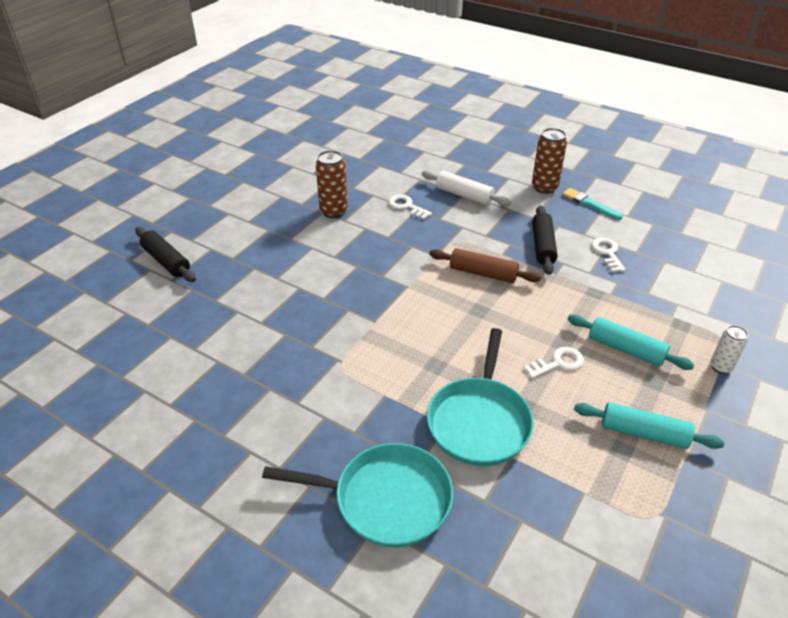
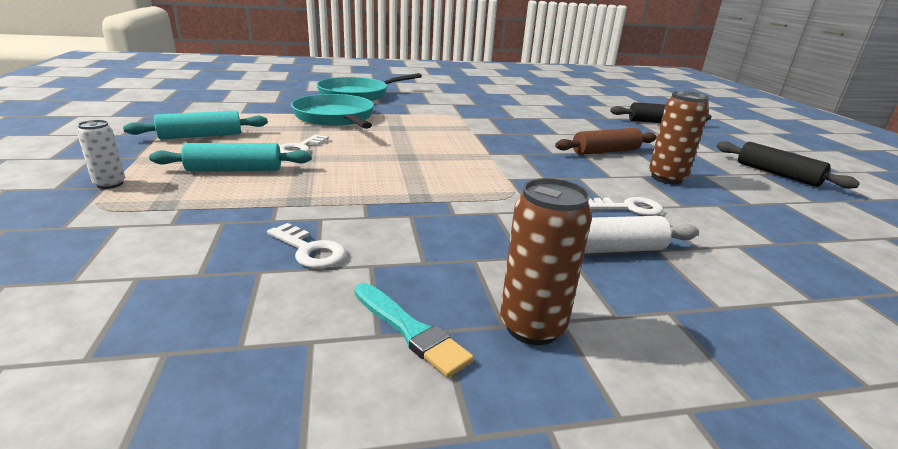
camera: 135 degrees right, 15 degrees down
brown rolling pin [429,248,541,283] -> brown rolling pin moved to [555,128,657,155]
black rolling pin [532,205,558,275] -> black rolling pin moved to [717,142,860,189]
turquoise brush [562,188,623,220] -> turquoise brush turned 45 degrees clockwise [355,283,474,378]

